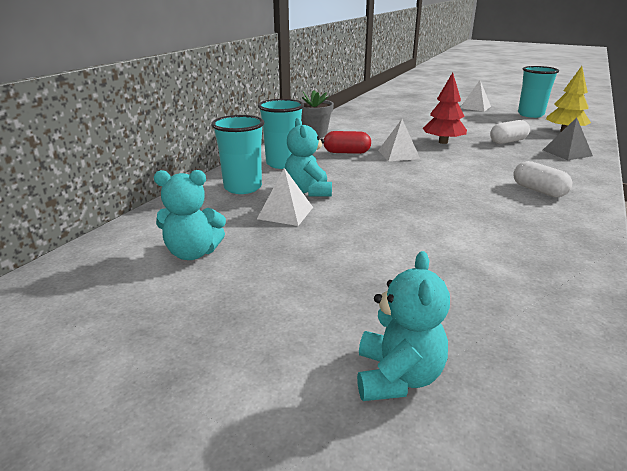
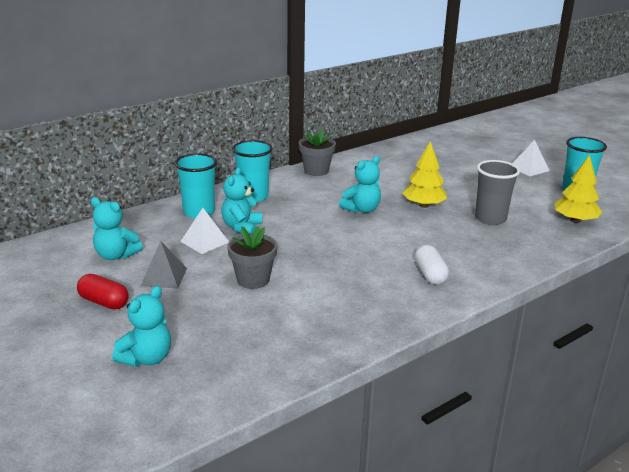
camera: 25 degrees right, 0 degrees up
red capsule [324,131,371,154] -> red capsule moved to [77,274,129,309]
white pyramid [378,119,420,161] -> turquoise teddy bear [339,156,381,213]
red tree [423,73,467,144] -> yellow tree [403,141,447,208]
white capsule [490,120,530,144] -> grey cup [475,160,520,225]
grey pyramid [543,117,593,160] -> grey pyramid moved to [140,241,187,288]
none -> grey flower pot [227,226,277,289]

